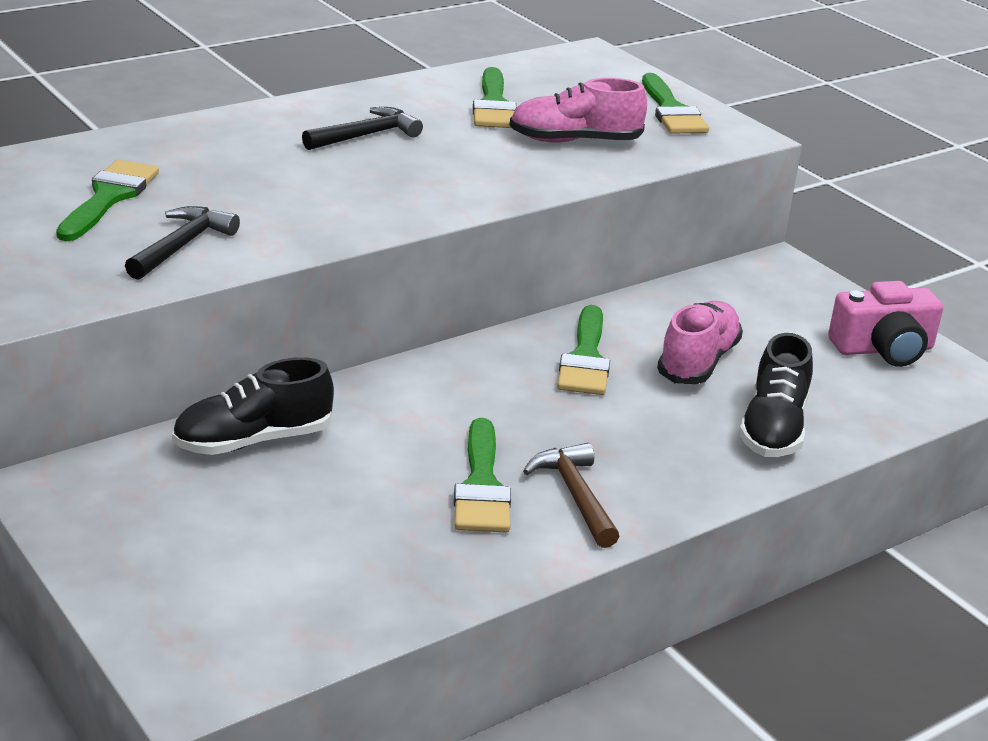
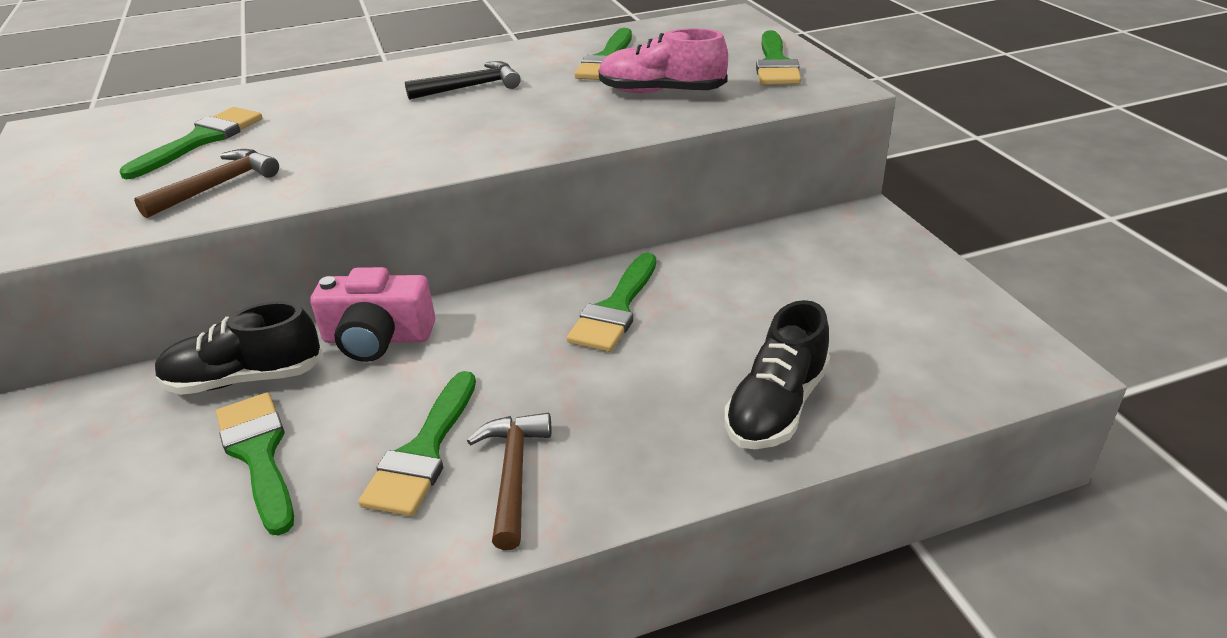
camera: 20 degrees right, 5 degrees up
black hammer [125,206,240,280] -> brown hammer [134,149,279,218]
pink shoe [657,301,743,384] -> none
pink camera [828,281,943,367] -> pink camera moved to [310,267,435,362]
none -> green brush [216,392,294,536]

